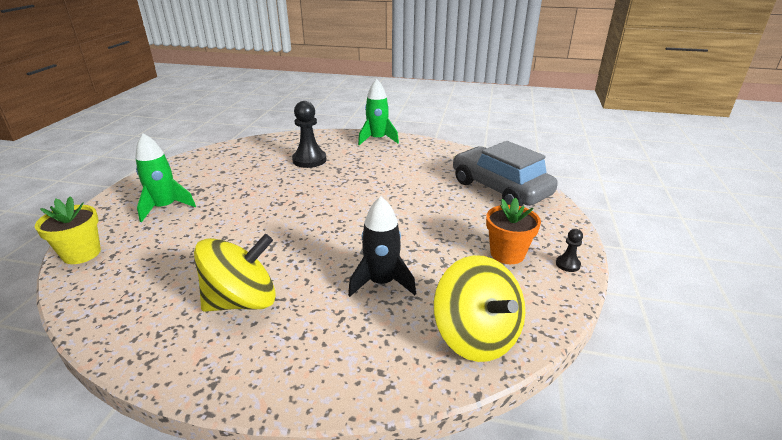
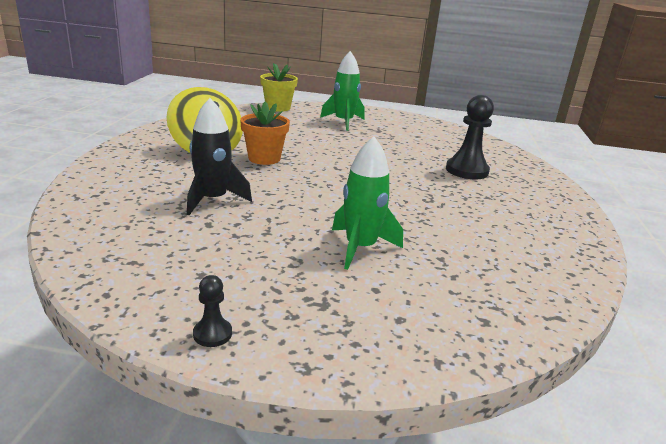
camera: 85 degrees right, 5 degrees down
green rocket [358,79,399,145] -> green rocket moved to [332,136,403,270]
yellow spinning top [434,255,525,362] -> none
grey car [453,141,558,206] -> none
orange flower pot [486,197,541,264] -> orange flower pot moved to [240,102,290,165]

